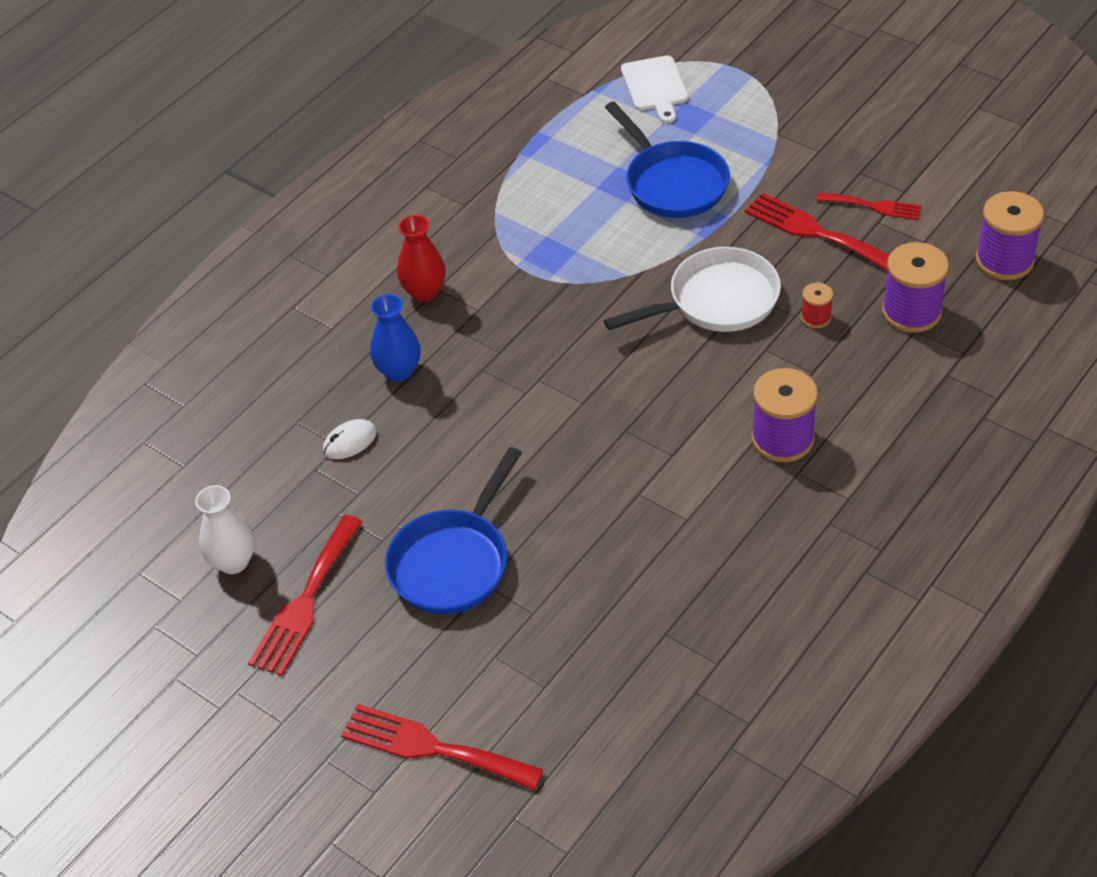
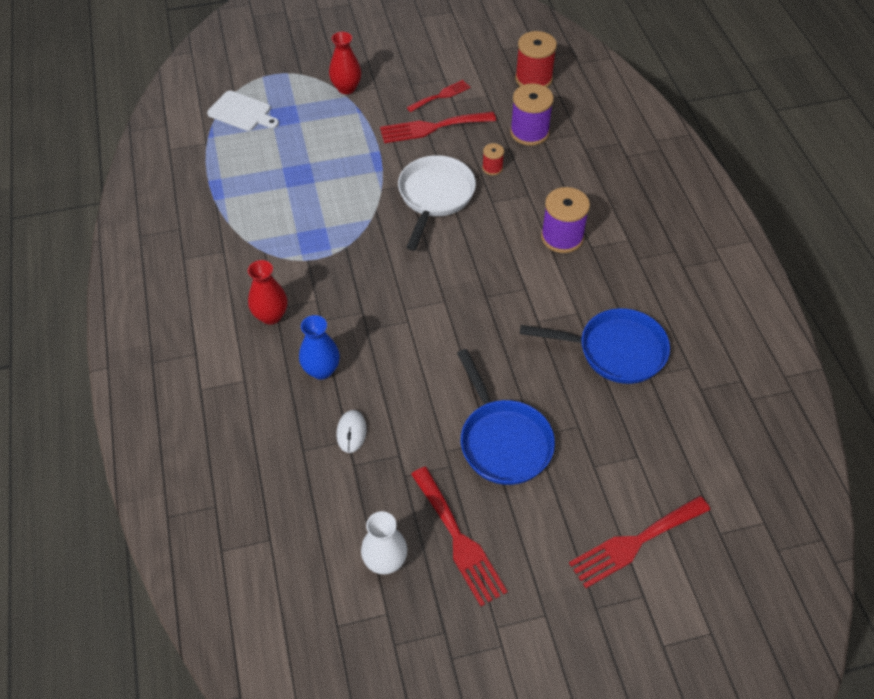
camera: 55 degrees left, 5 degrees up
blue pan [605,102,730,218] -> blue pan moved to [520,308,670,384]
purple spool [976,191,1044,280] -> red spool [515,31,557,88]
none -> red vase [329,32,361,94]

